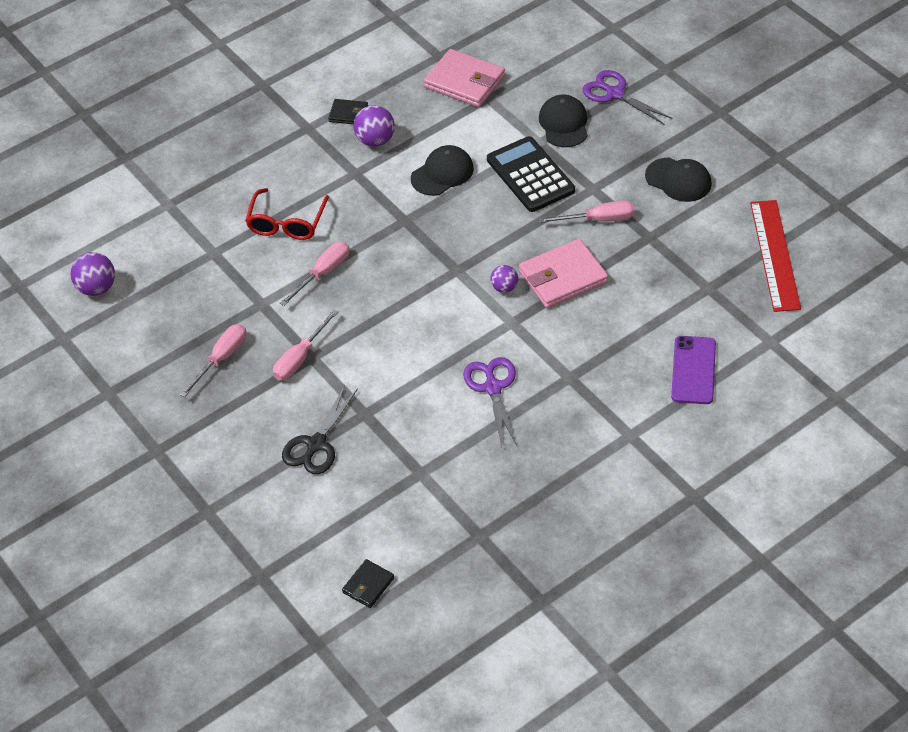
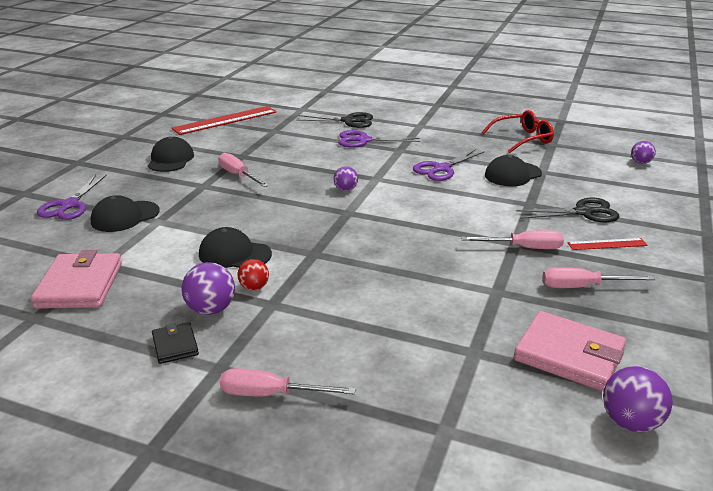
camera: 125 degrees left, 20 degrees down
red glasses [245,188,329,240] -> red glasses moved to [482,110,554,153]
pink screwdriver [280,242,350,306] -> pink screwdriver moved to [220,368,356,396]
black wallet [342,559,394,608] -> purple ball [631,141,656,164]
black calculator [487,136,575,212] -> none
pink wallet [519,239,608,308] -> pink wallet moved to [514,311,626,391]
purple phone [671,336,716,404] -> black scissors [296,112,373,128]
none -> red ball [238,259,269,290]
none -> purple scissors [338,130,420,148]
none -> black cap [485,155,542,186]
none -> red ruler [568,238,648,250]

